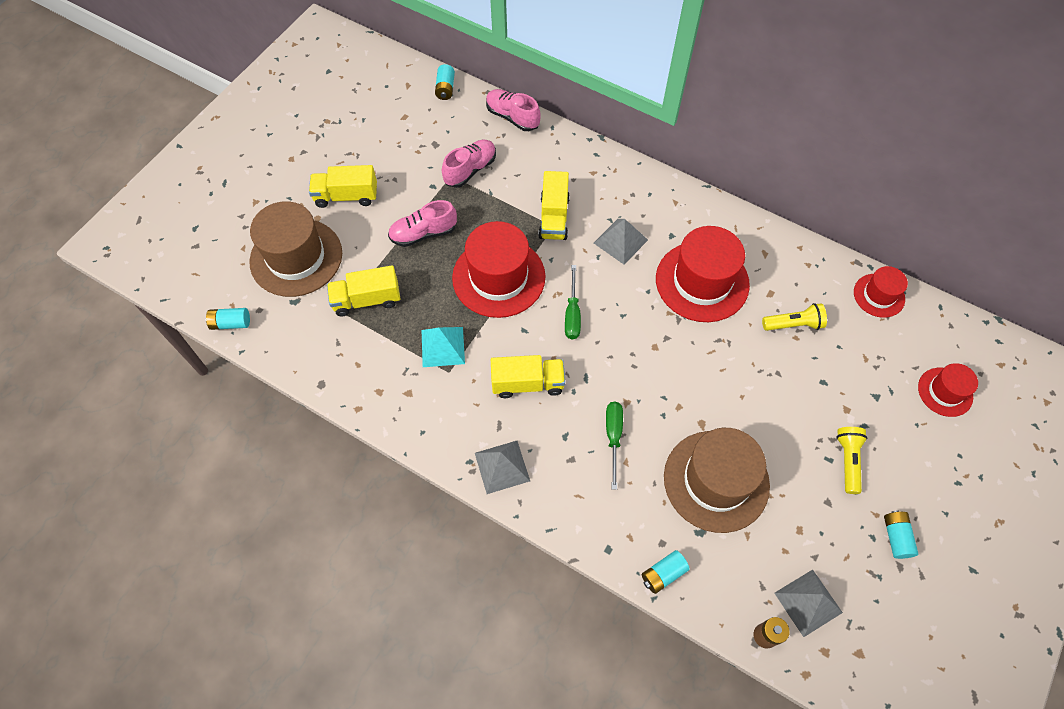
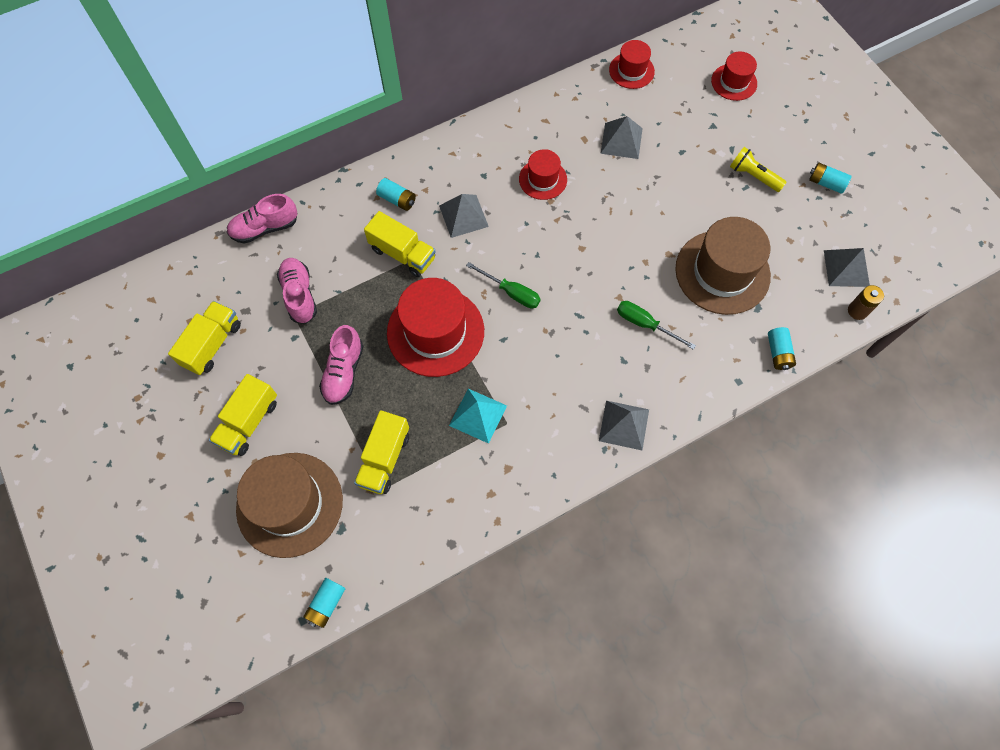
camera: 60 degrees left, 5 degrees up
turquoise battery [435,64,455,100] -> turquoise battery moved to [376,178,416,211]
yellow truck [491,355,565,398] -> yellow truck moved to [168,301,241,375]
red hat [656,226,750,322] -> red hat [519,149,567,200], size x0.54
yellow flashlight [762,303,827,331] -> grey pyramid [600,116,643,159]

